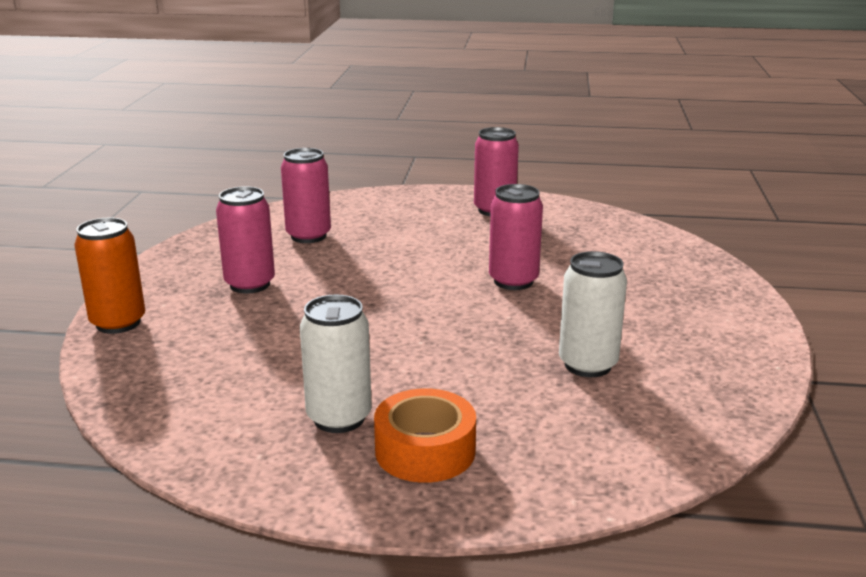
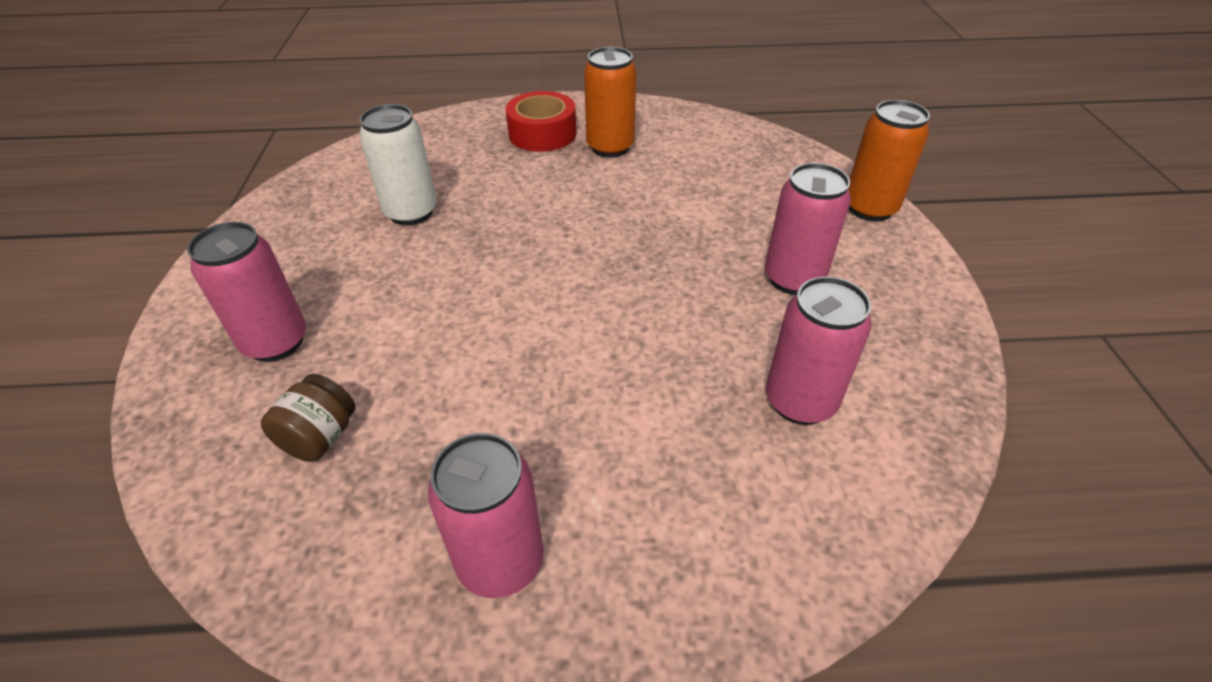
camera: 170 degrees right, 20 degrees up
white can [300,295,372,433] -> orange can [584,47,637,158]
orange tape [374,388,476,483] -> red tape [505,91,576,152]
pink can [489,184,543,290] -> pink can moved to [187,222,306,362]
none -> brown jar [261,374,355,462]

